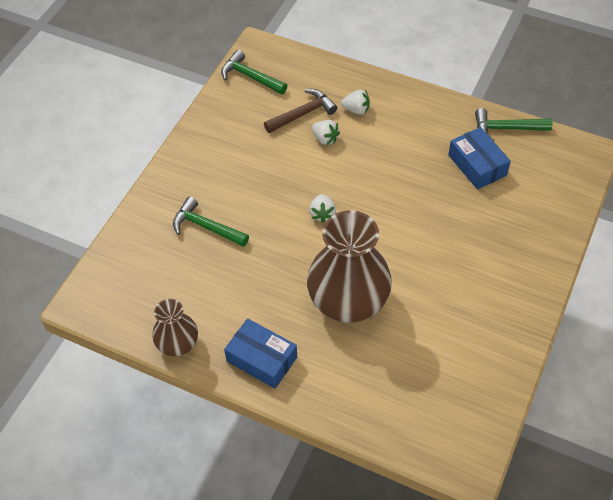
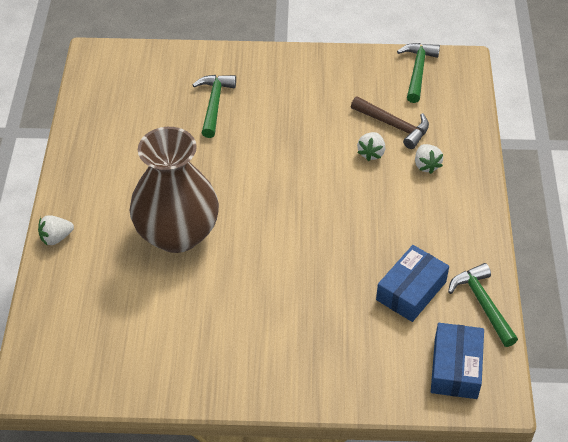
camera: 65 degrees right, 5 degrees down
brown vase [152,299,198,356] -> none
blue box [224,318,297,389] -> blue box moved to [431,323,484,399]
white strawberry [309,194,336,223] -> white strawberry moved to [38,215,74,245]

